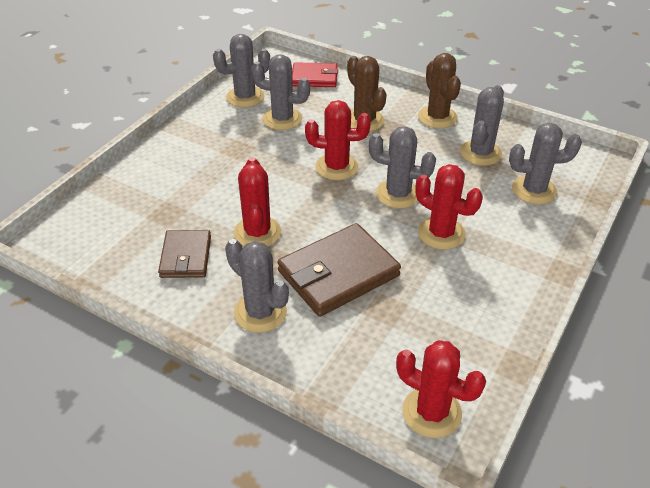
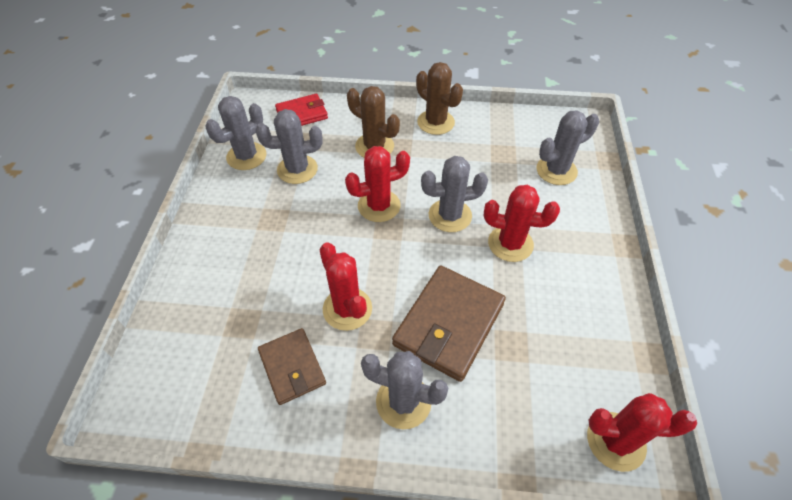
camera: 25 degrees left, 10 degrees up
grey cactus [460,85,504,166] -> none

